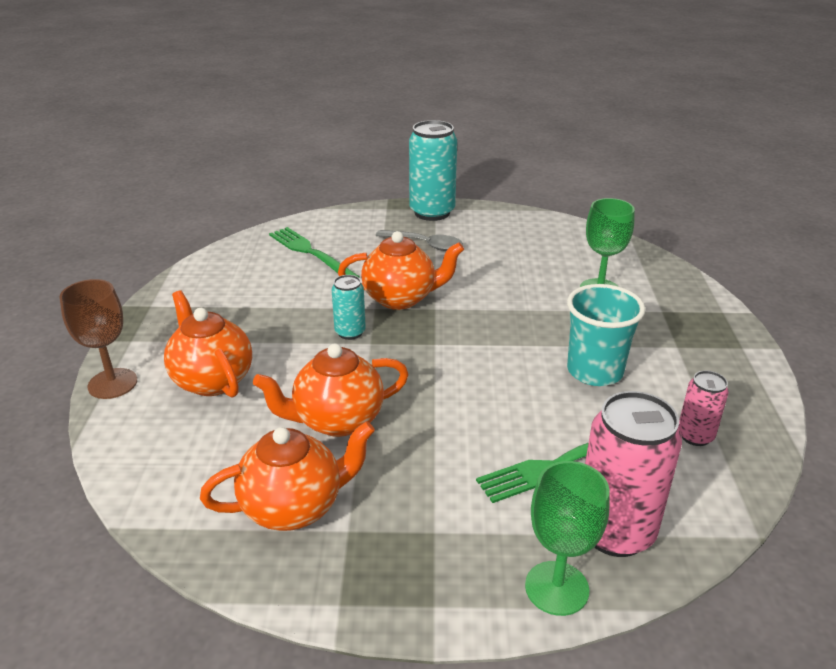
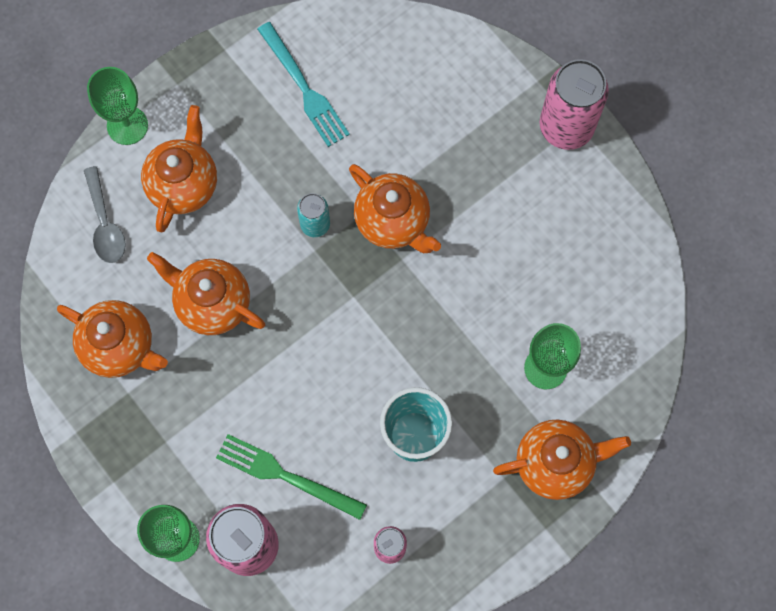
camera: 50 degrees right, 40 degrees up
brown goblet [60,279,137,399] -> green goblet [87,67,148,145]
green fork [269,227,360,277] -> none
grey spoon [376,230,463,251] -> grey spoon moved to [84,166,126,263]
turquoise can [409,120,457,221] -> pink can [540,59,609,150]
none -> turquoise fork [257,22,350,147]
none -> orange teapot [493,420,631,500]

